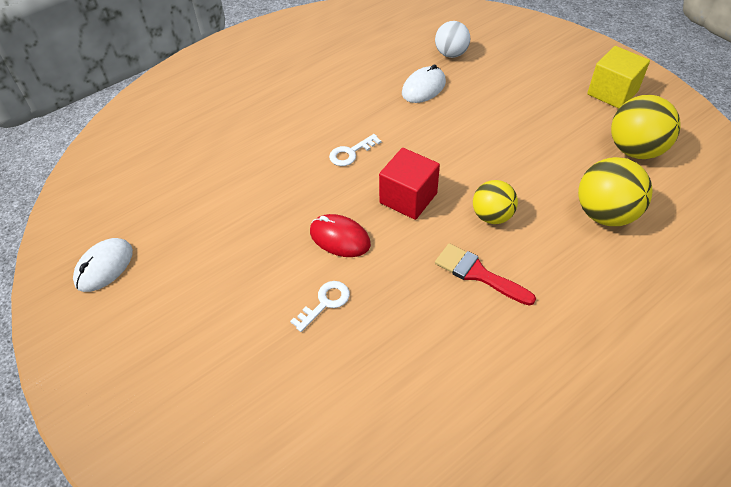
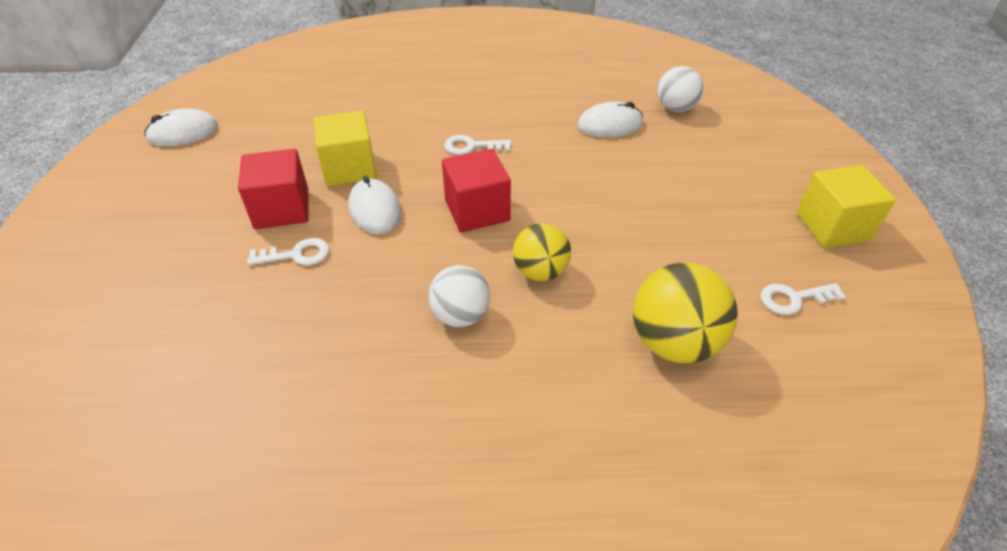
camera: 35 degrees right, 5 degrees down
red mouse [310,214,371,257] -> white mouse [348,175,402,235]
red brush [435,243,536,306] -> white ball [428,265,490,327]
yellow ball [611,95,681,159] -> white key [761,283,846,315]
none -> red cube [238,149,308,229]
none -> yellow cube [313,111,377,187]

